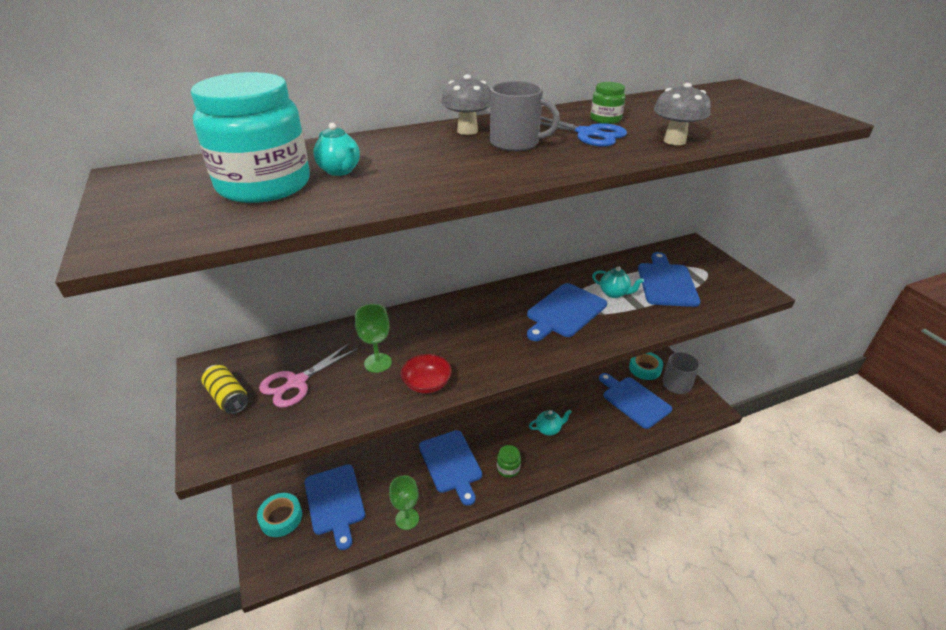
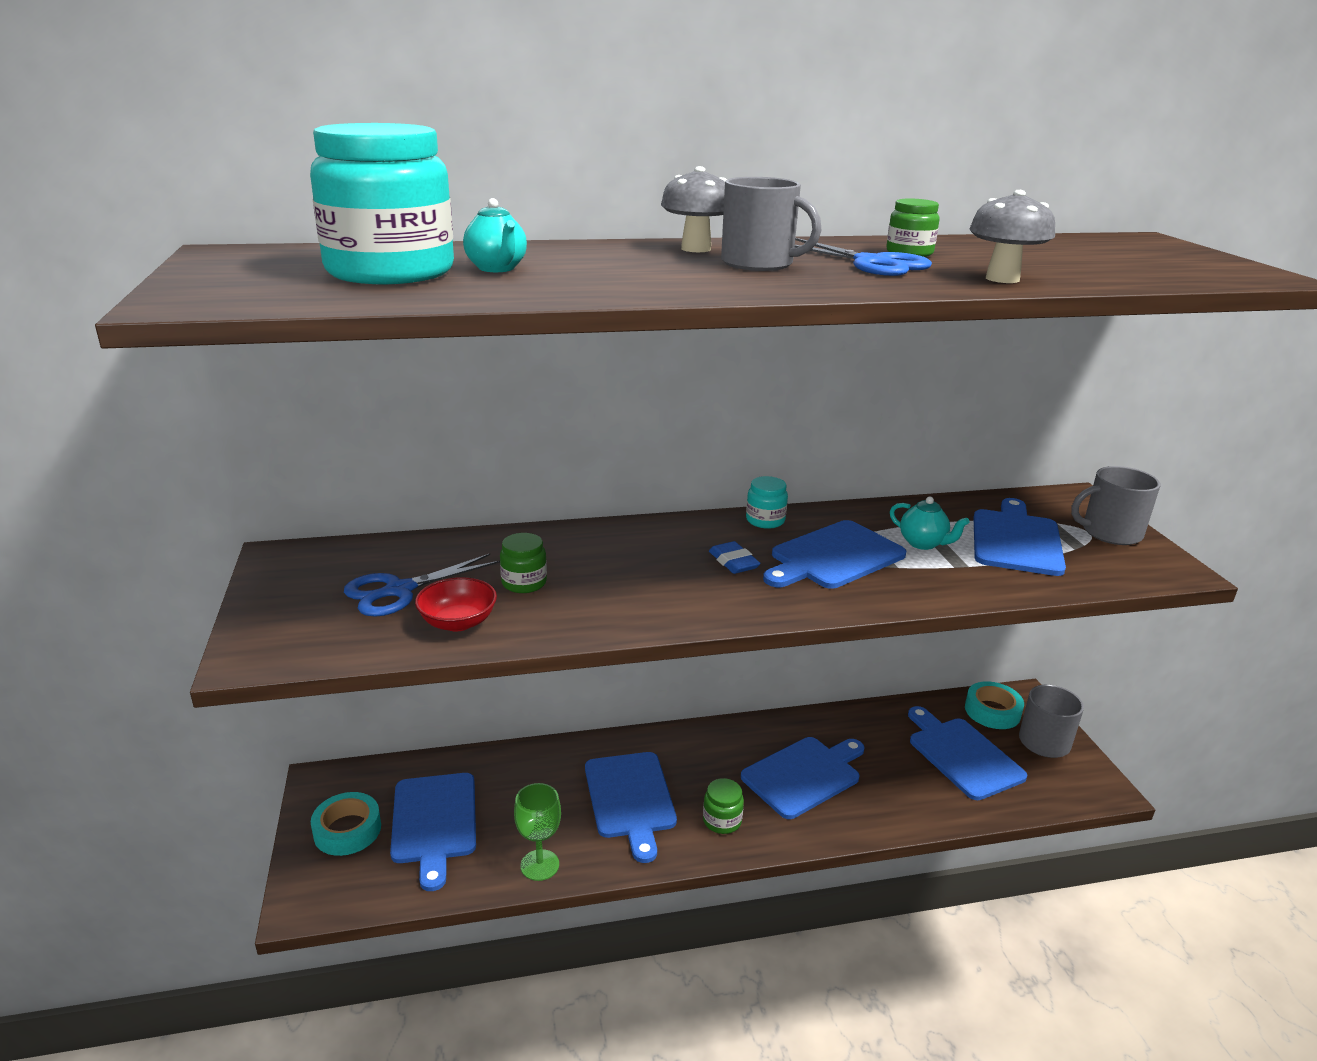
camera: 10 degrees right, 10 degrees down
yellow can [201,365,248,414] -> none
pink scissors [259,343,358,408] -> blue scissors [344,554,500,617]
green goblet [355,304,392,373] -> green jar [500,533,547,593]
red bowl [400,354,452,394] -> red bowl moved to [415,577,497,631]
turquoise teapot [529,410,572,436] -> blue cutting board [741,737,865,819]
none -> blue eraser [709,541,761,574]
none -> turquoise jar [746,476,788,529]
none -> grey mug [1071,466,1160,545]

